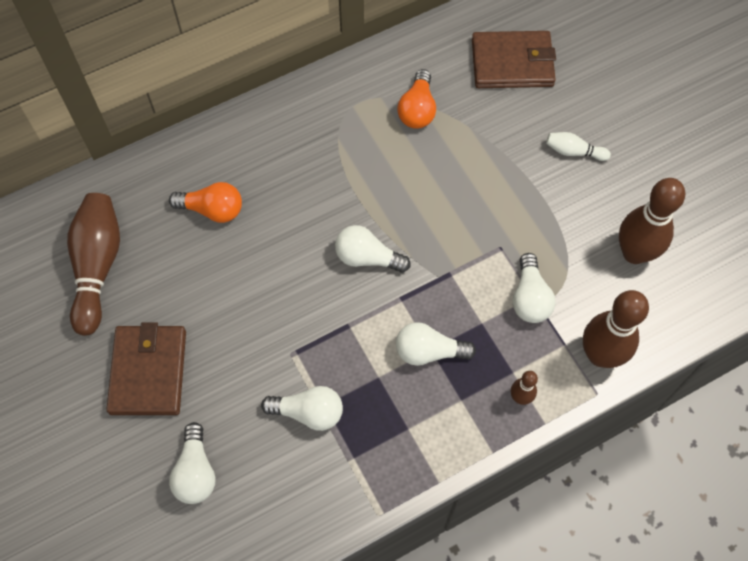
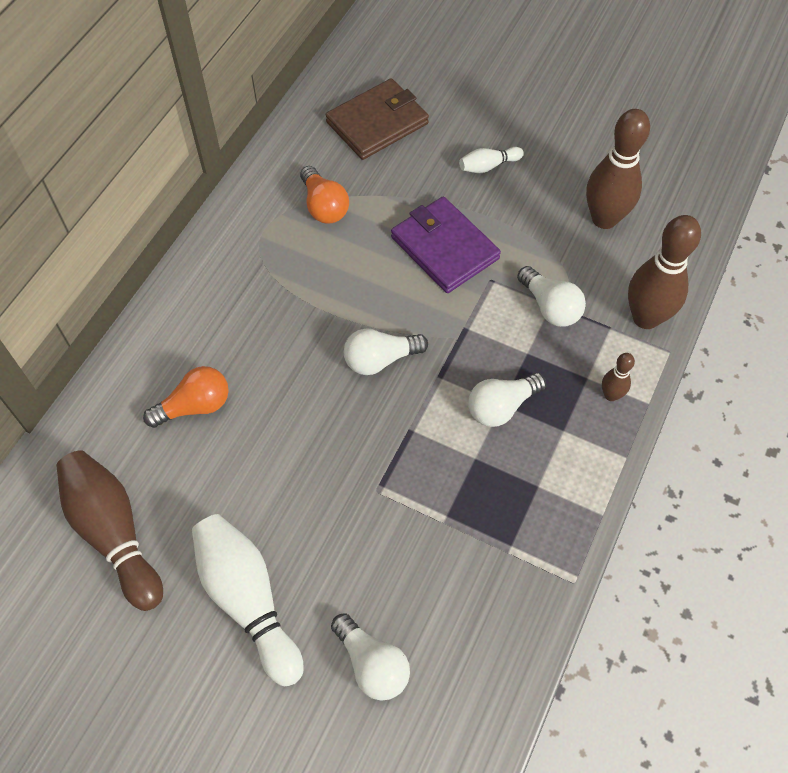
camera: 35 degrees left, 5 degrees down
brown wallet [106,322,186,415] -> white bowling pin [192,514,304,686]
white light bulb [261,386,343,431] -> none
none -> purple wallet [391,196,501,293]

